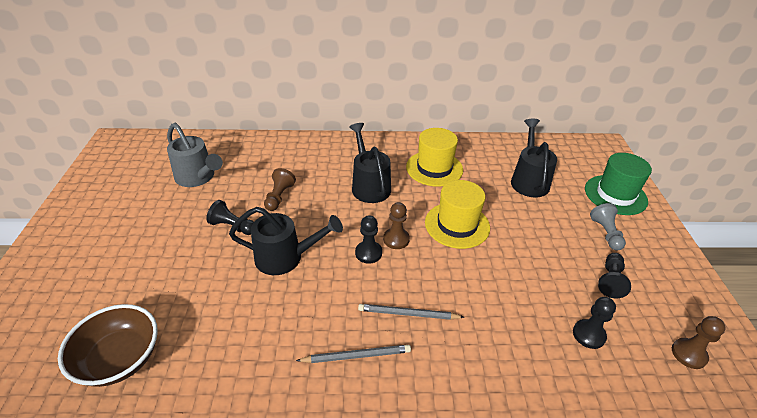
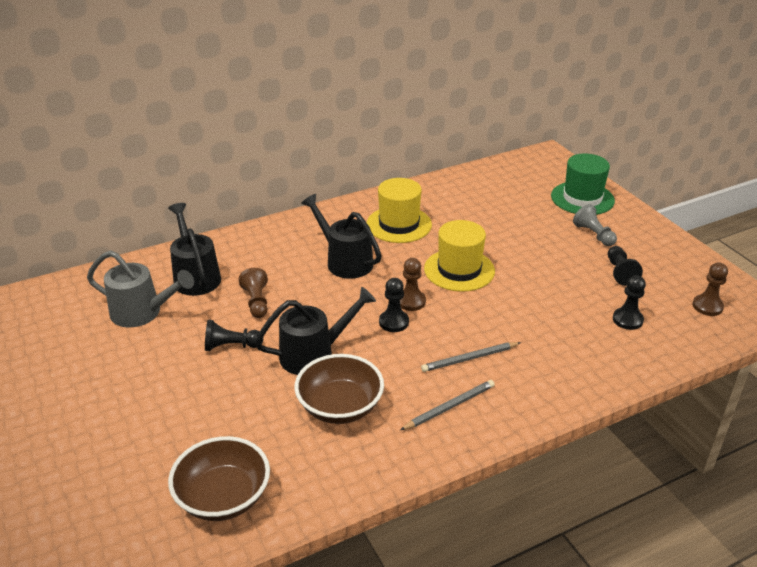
camera: 25 degrees left, 5 degrees down
black watering can [511,119,557,197] -> black watering can moved to [168,203,221,296]
none -> brown bowl [294,354,384,424]

